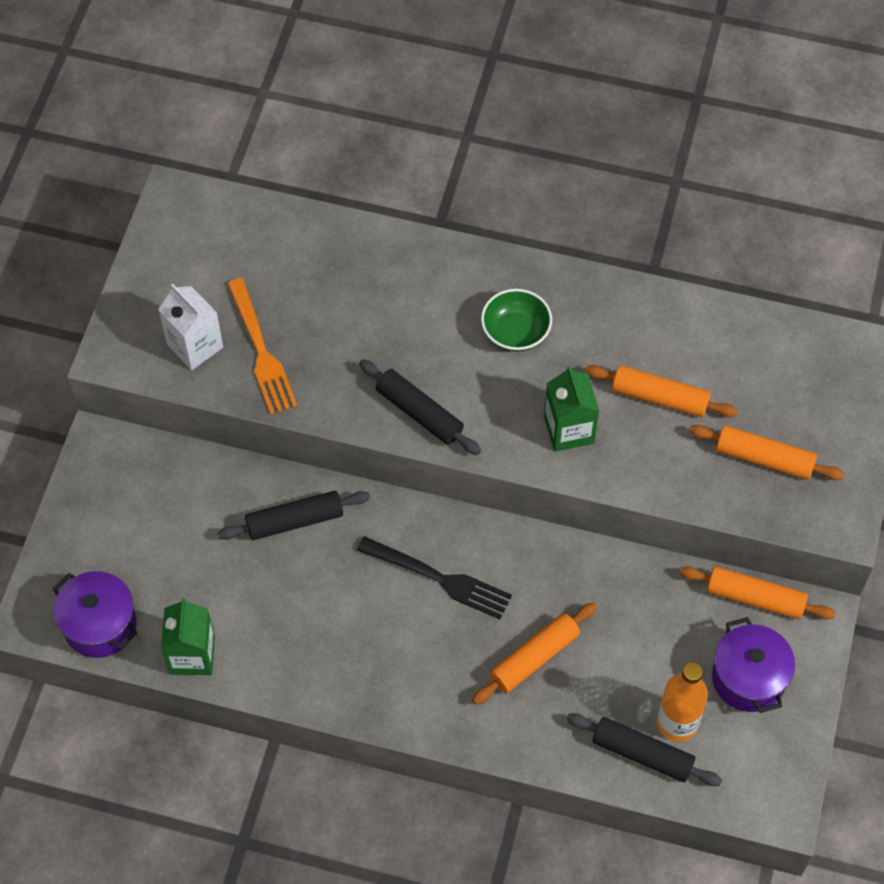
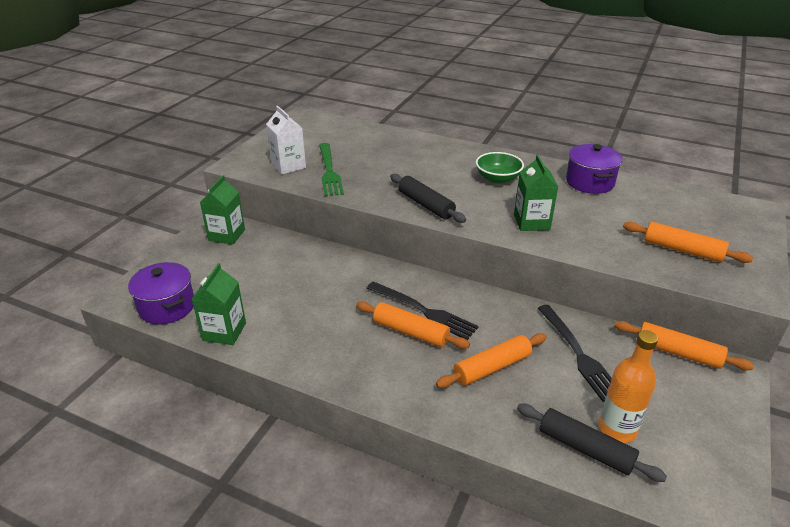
camera: 10 degrees right, 25 degrees down
black rolling pin [218,491,370,540] -> none
orange fork [227,278,297,415] -> green fork [319,143,344,196]
orange rolling pin [585,365,738,417] -> orange rolling pin moved to [356,301,470,349]
purple pot [712,617,795,713] -> purple pot moved to [566,144,623,194]
none -> green carton [200,175,245,245]
none -> black fork [538,305,612,402]

